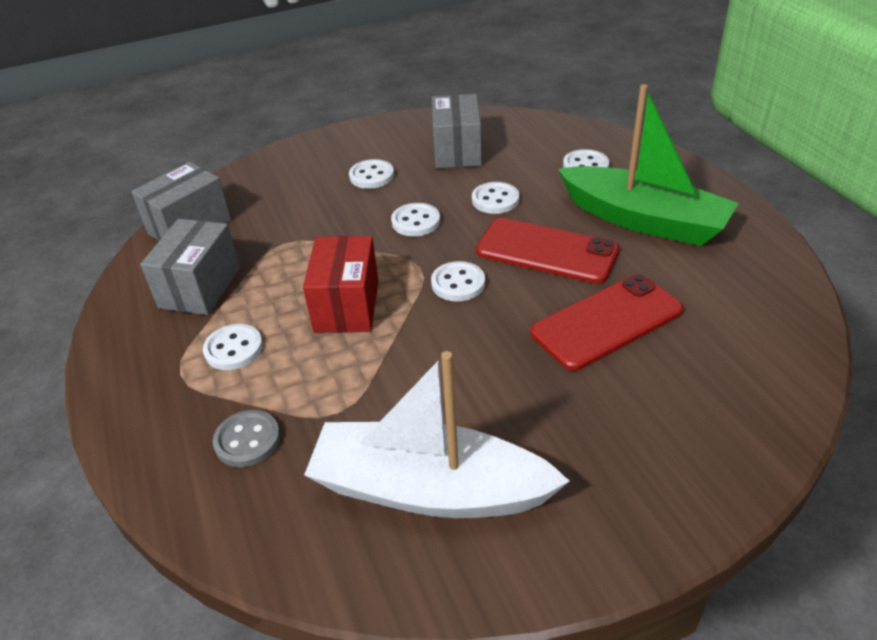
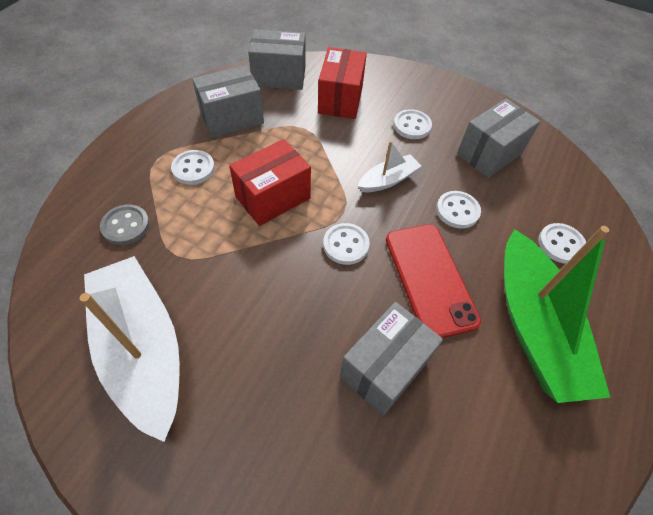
camera: 45 degrees right, 15 degrees up
white button [391,203,440,236] -> white boat [358,141,421,192]
red phone [531,274,684,371] -> grey box [340,302,443,416]
none -> red box [318,47,367,119]

